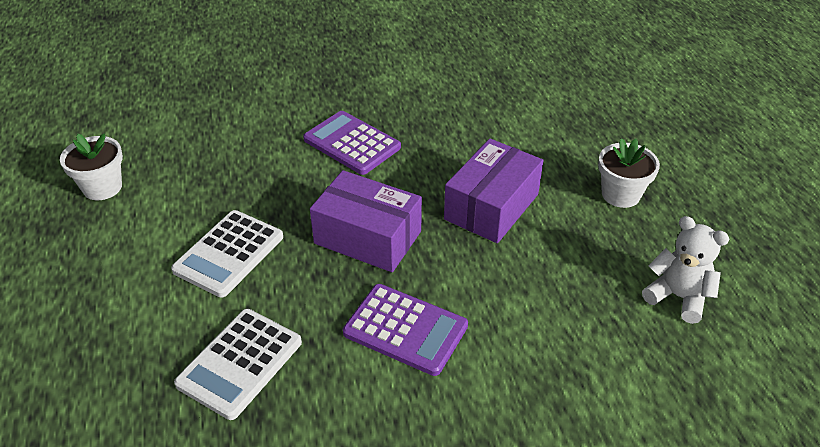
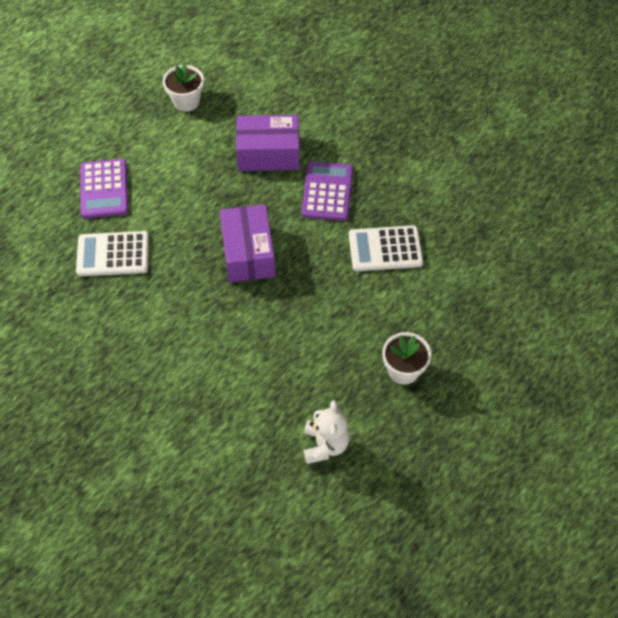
camera: 55 degrees right, 15 degrees up
white calculator [171,210,283,297] -> white calculator moved to [349,225,423,271]
purple calculator [343,284,468,376] -> purple calculator moved to [80,159,128,219]
purple box [444,139,543,243] -> purple box moved to [236,115,299,171]

